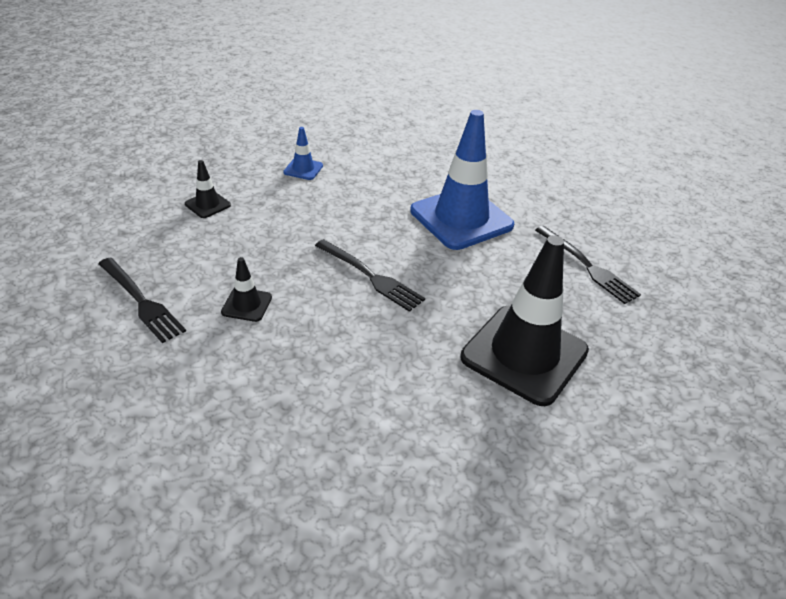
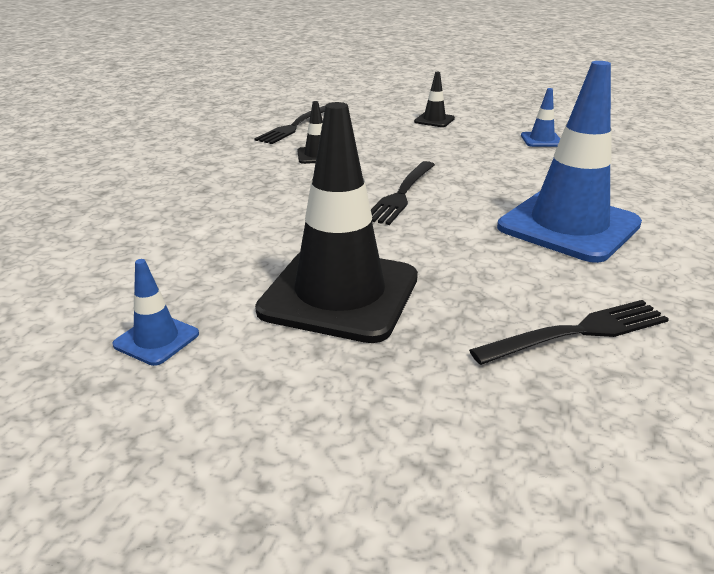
camera: 75 degrees right, 10 degrees down
black fork [535,226,641,304] -> black fork turned 150 degrees counterclockwise [469,300,669,365]
none -> blue traffic cone [113,259,199,366]

